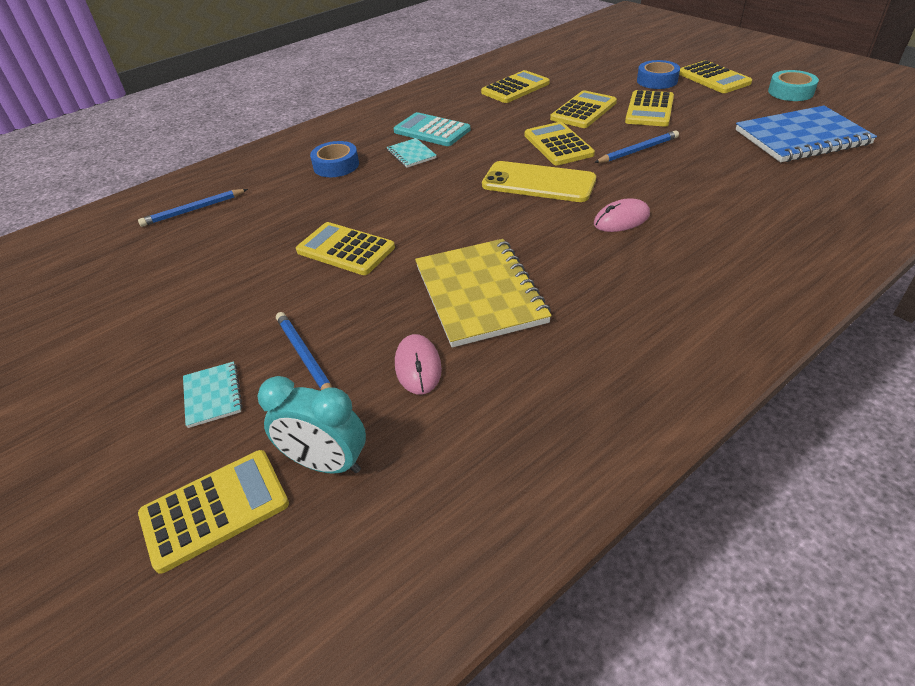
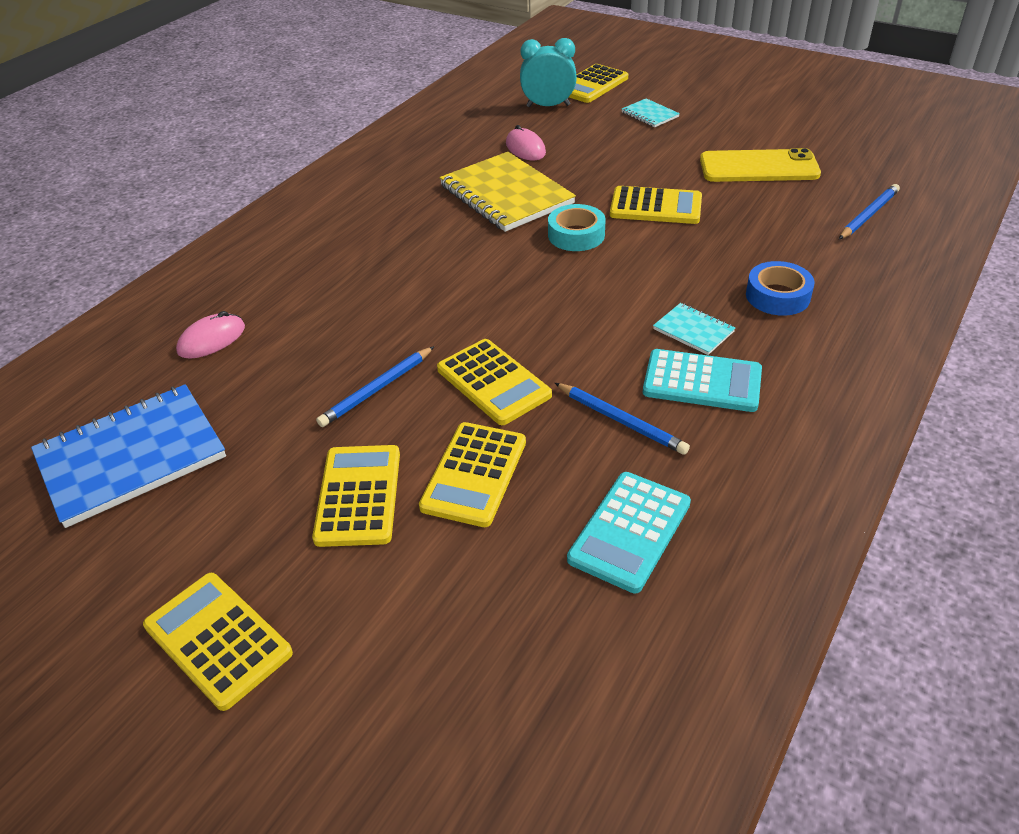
camera: 160 degrees right, 0 degrees up
blue pencil [276,312,332,390] -> blue pencil moved to [555,383,690,455]
yellow calculator [481,70,550,103] -> turquoise calculator [567,472,691,593]
yellow phone [482,161,596,202] -> yellow phone moved to [700,148,821,182]
pink mouse [594,198,650,232] -> pink mouse moved to [176,311,245,359]
blue tape [637,60,680,89] -> none
turquoise tape [768,70,819,101] -> turquoise tape moved to [548,204,606,251]

